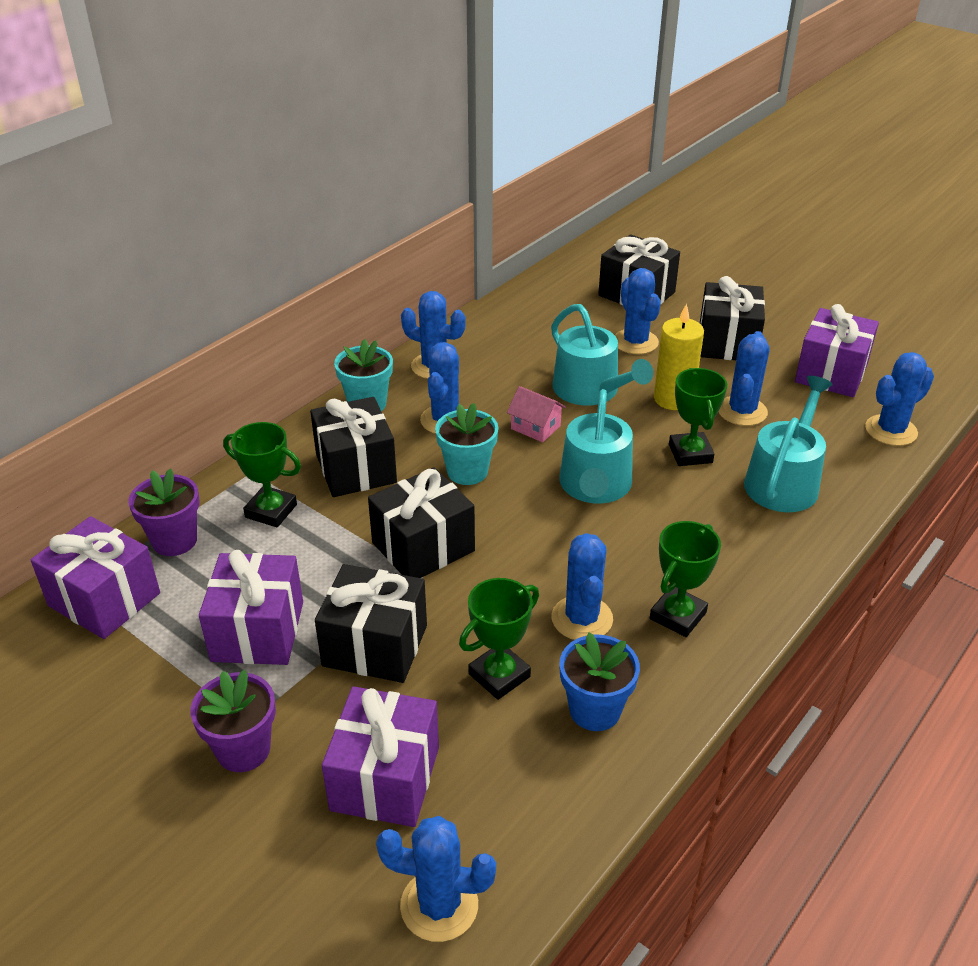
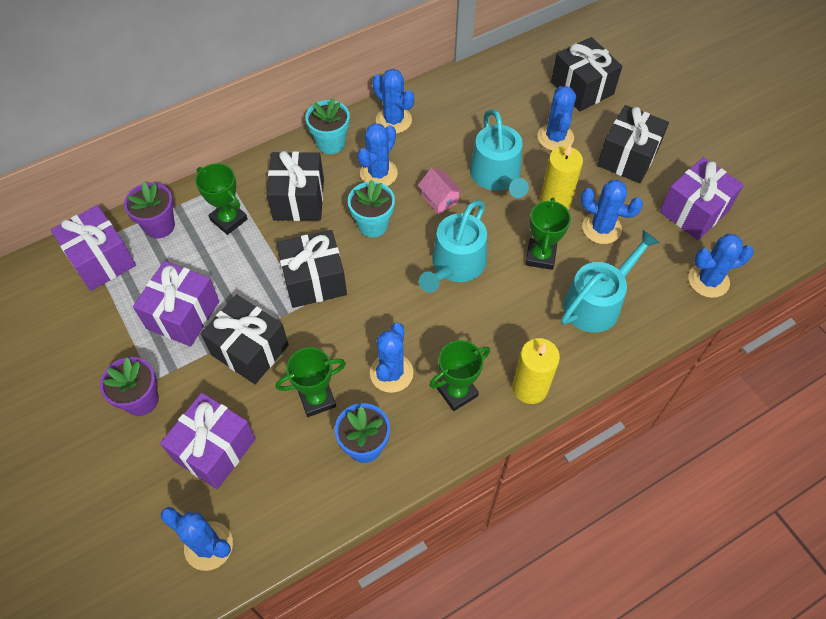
camera: 20 degrees right, 20 degrees up
blue cactus [719,331,769,426] -> blue cactus turned 75 degrees clockwise [581,180,643,244]
none -> yellow candle [512,338,560,404]

